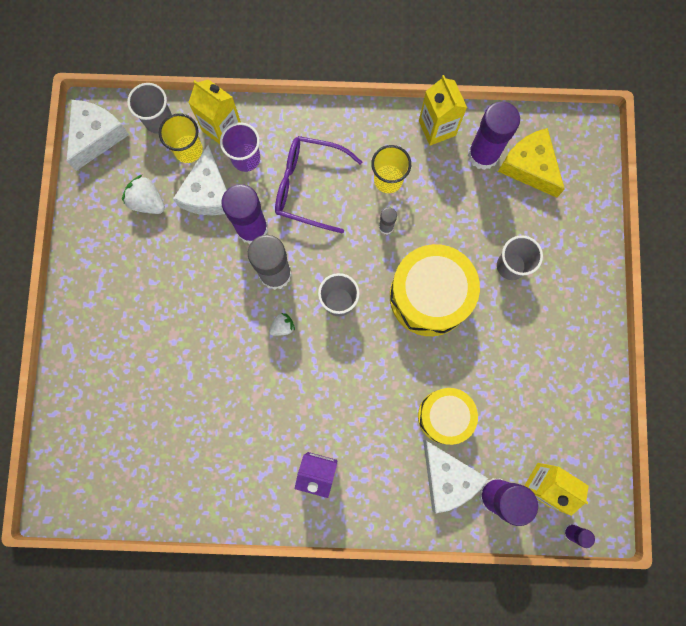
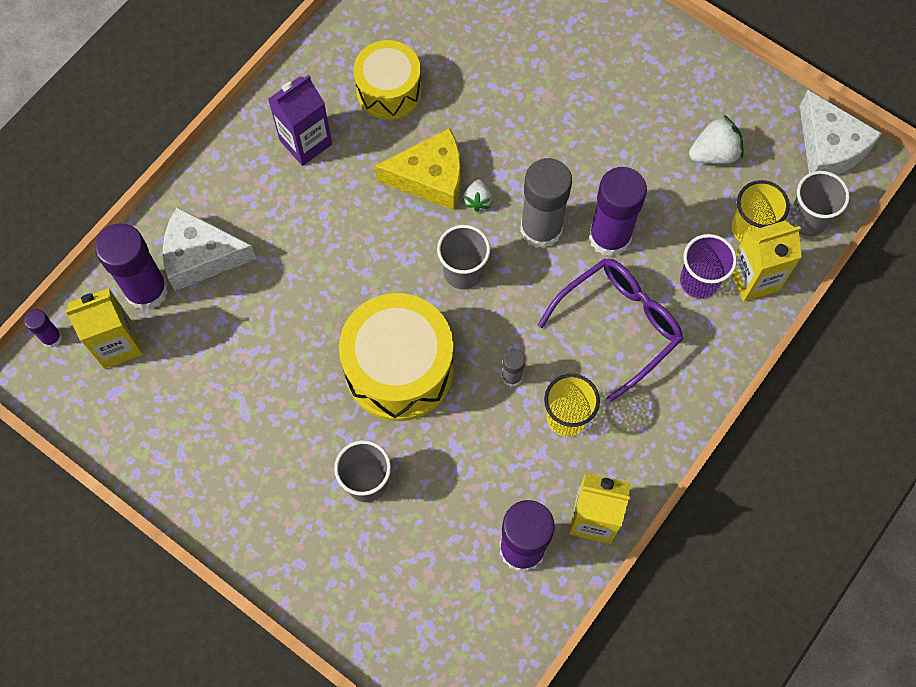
camera: 125 degrees right, 10 degrees down
white cheese [173,145,227,215] -> none
yellow drum [418,388,478,445] -> yellow drum moved to [353,40,422,120]
yellow cheese [498,128,565,198] -> yellow cheese moved to [374,128,461,210]

